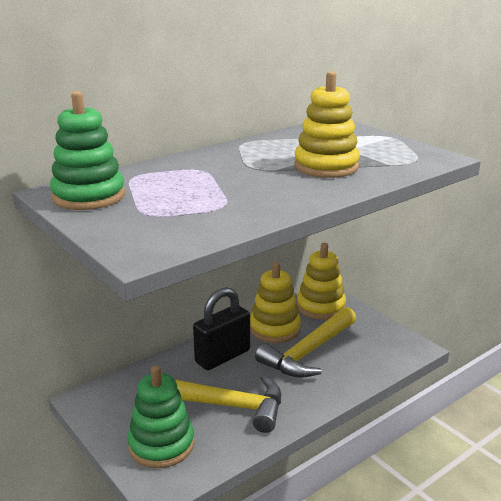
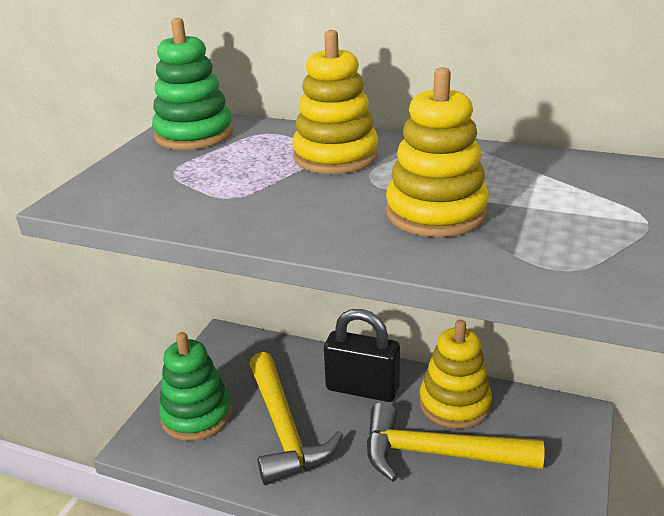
camera: 60 degrees right, 5 degrees up
yellow stacking toy [297,243,346,320] -> yellow stacking toy moved to [292,30,378,174]

